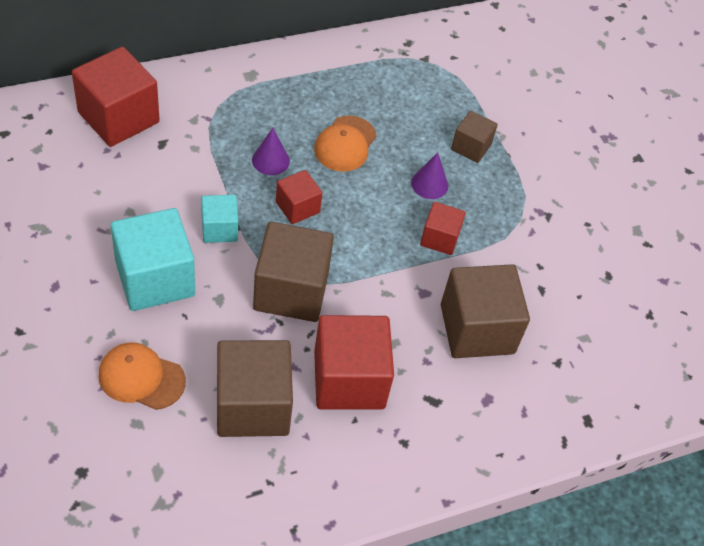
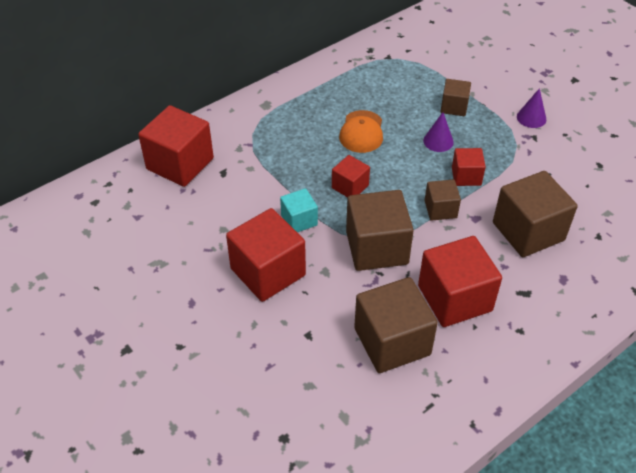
camera: 10 degrees left, 5 degrees down
orange cap [98,343,186,410] -> none
turquoise cube [110,208,195,311] -> red cube [226,208,306,302]
purple cone [252,128,290,175] -> purple cone moved to [517,88,546,128]
none -> brown cube [425,180,461,221]

